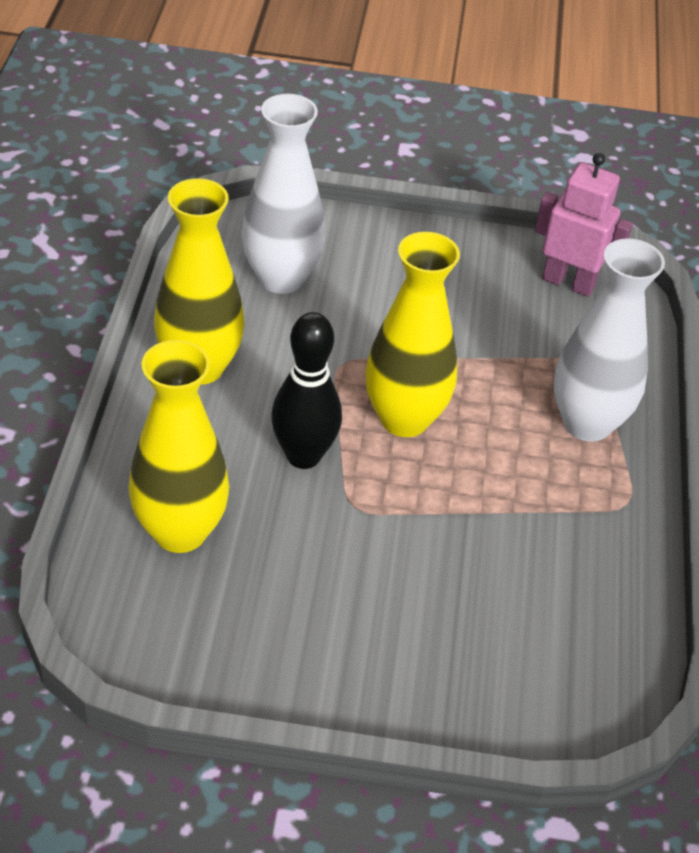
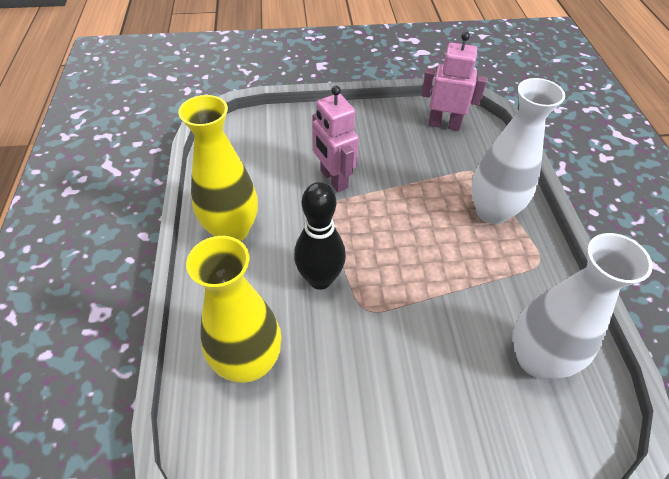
camera: 10 degrees left, 5 degrees up
white vase [241,94,326,294] -> white vase moved to [513,233,653,379]
yellow vase [365,232,460,437] -> none
none -> pink robot [312,86,359,192]

